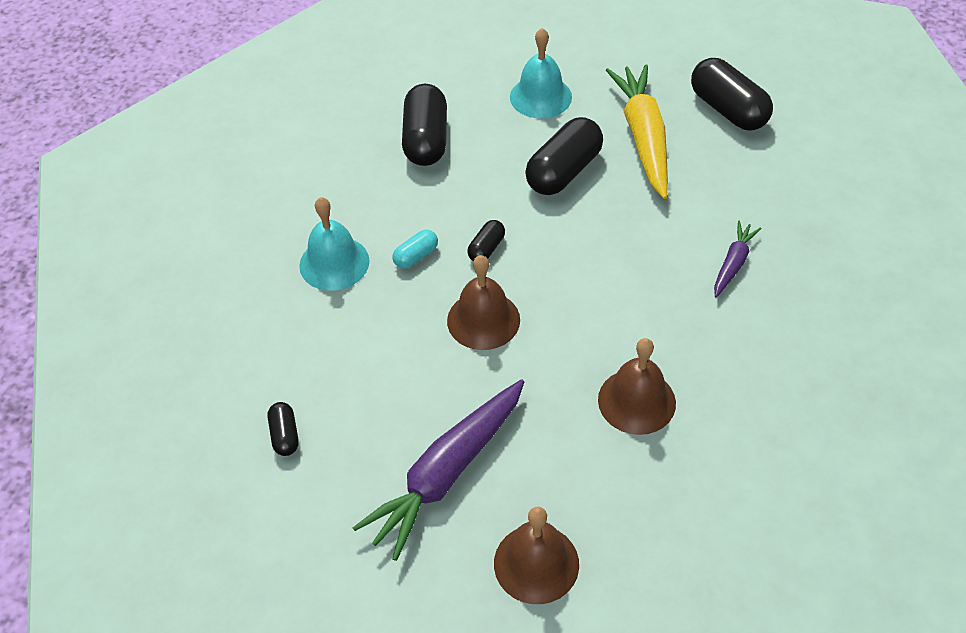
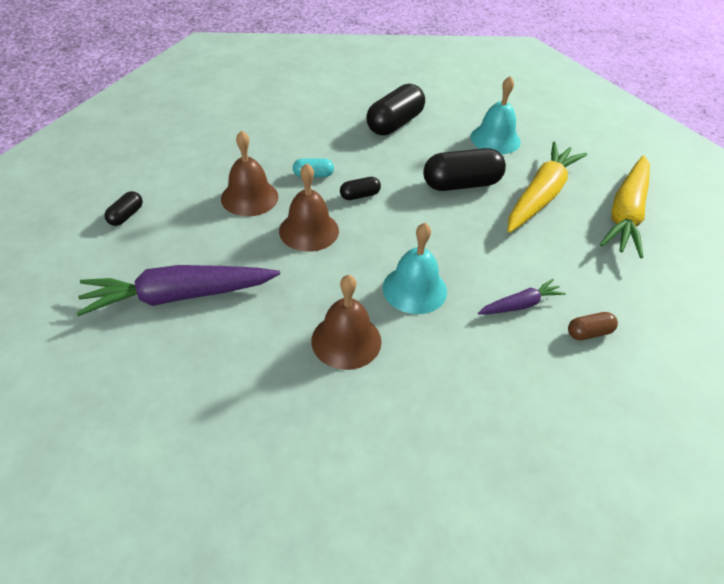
camera: 35 degrees right, 5 degrees down
turquoise bell [299,197,369,291] -> turquoise bell moved to [383,223,447,314]
brown bell [494,506,579,604] -> brown bell moved to [221,130,278,217]
black capsule [691,58,773,131] -> yellow carrot [600,155,650,258]
none -> brown capsule [568,312,618,340]

